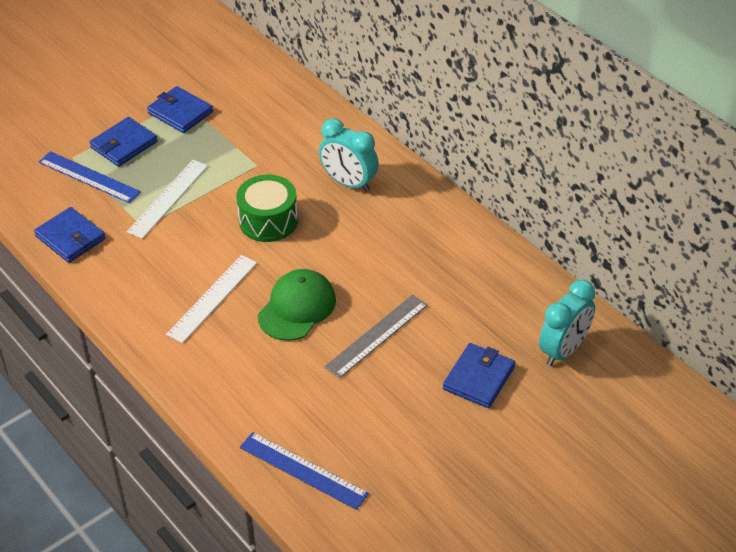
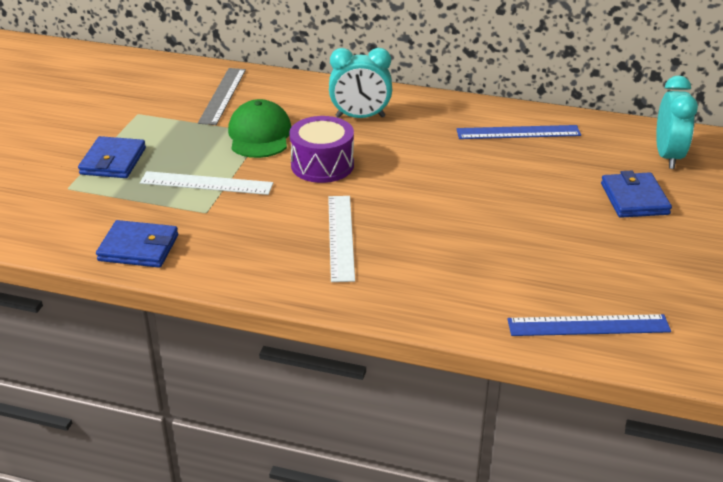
camera: 35 degrees left, 10 degrees down
blue ruler [39,151,141,203] -> blue ruler moved to [457,125,581,139]
white ruler [127,160,208,239] -> white ruler turned 75 degrees counterclockwise [140,171,273,195]
blue wallet [147,86,213,133] -> none
green drum [236,175,298,242] -> purple drum [289,116,354,183]
green cap [258,269,336,341] -> green cap moved to [228,99,291,158]
grey ruler [324,295,428,378] -> grey ruler moved to [198,68,246,125]

